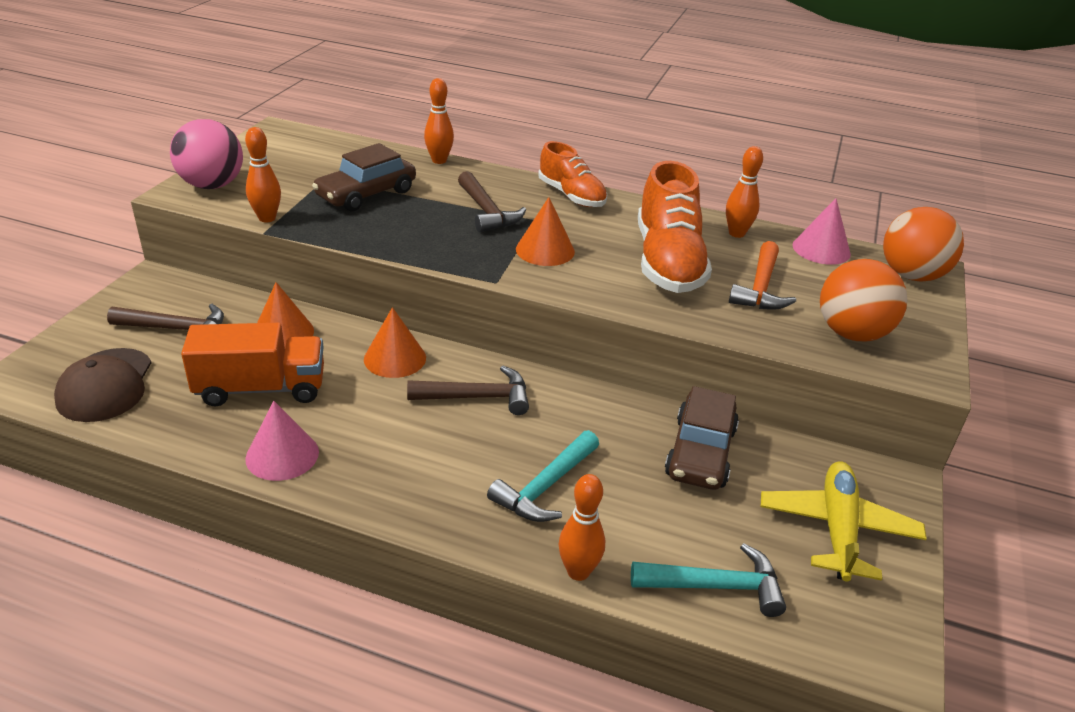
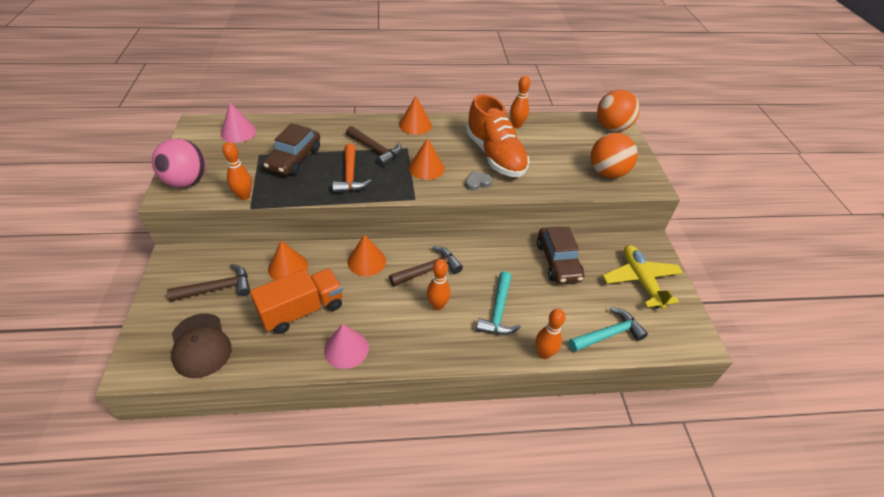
camera: 25 degrees left, 10 degrees up
orange bowling pin [424,78,454,164] -> orange bowling pin moved to [427,259,451,310]
orange shoe [538,141,607,207] -> orange cone [399,96,432,135]
orange hammer [729,241,796,310] -> orange hammer moved to [332,144,372,193]
pink cone [793,198,851,265] -> pink cone moved to [221,102,256,143]
none -> grey heart [465,171,492,191]

